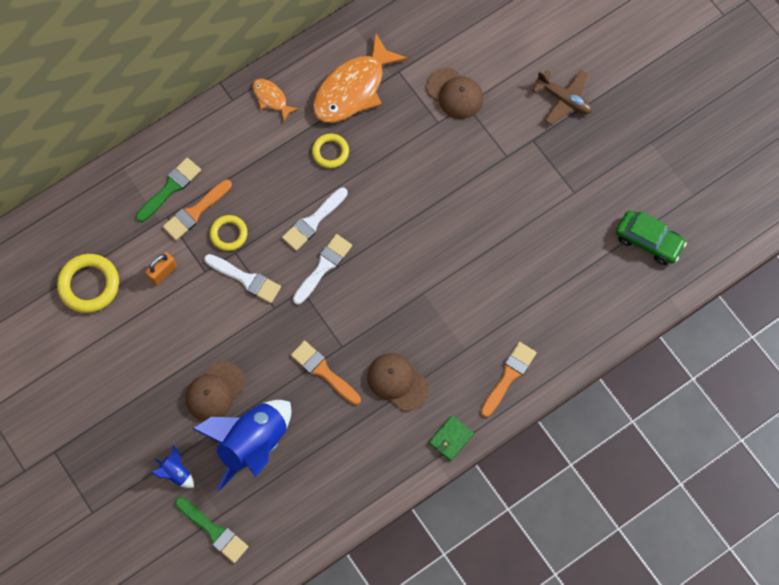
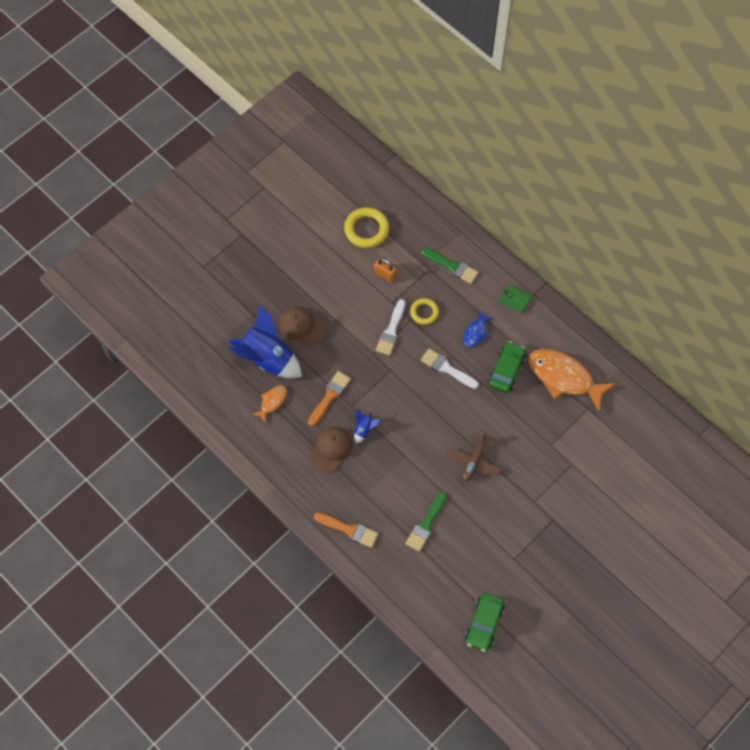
camera: 80 degrees right, 5 degrees down
blue rocket [151,446,194,488] -> blue rocket moved to [354,409,381,444]
orange brush [163,180,232,240] -> none
green brush [175,497,248,563] -> green brush moved to [405,492,447,552]
orange fish [253,79,299,121] -> orange fish moved to [252,385,287,422]
white brush [293,234,352,305] -> none
yellow ring [312,133,349,168] -> green car [488,341,526,393]
brown cap [426,67,483,119] -> none
green wallet [429,416,474,461] -> green wallet moved to [499,284,532,314]
brown plane [532,70,592,125] -> brown plane moved to [447,432,501,482]
none -> blue fish [463,310,493,348]

